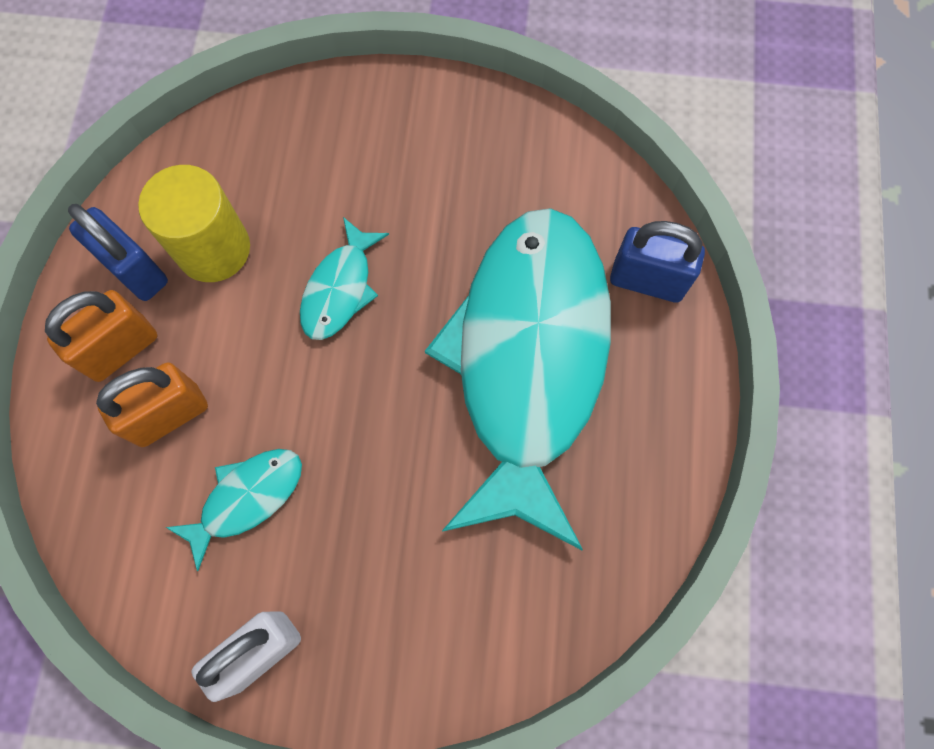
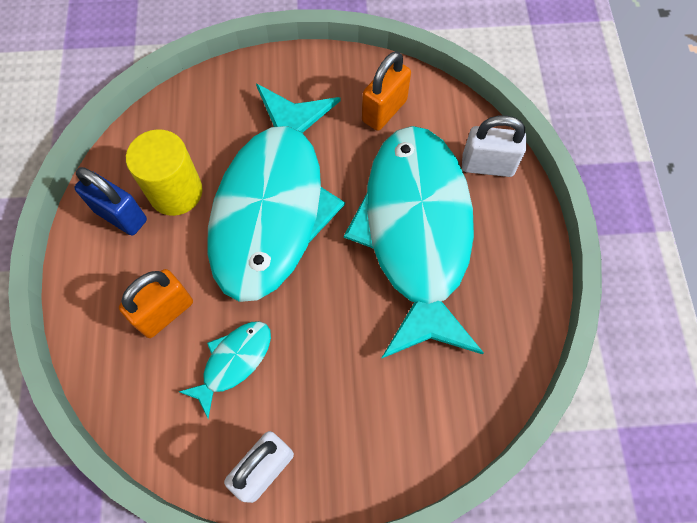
camera: 10 degrees left, 5 degrees down
orange padlock [45,290,157,382] -> orange padlock moved to [362,51,411,131]
turquoise fish [300,217,389,340] -> turquoise fish [207,84,345,302], size x2.48
blue padlock [610,221,705,302] -> white padlock [462,115,526,177]

